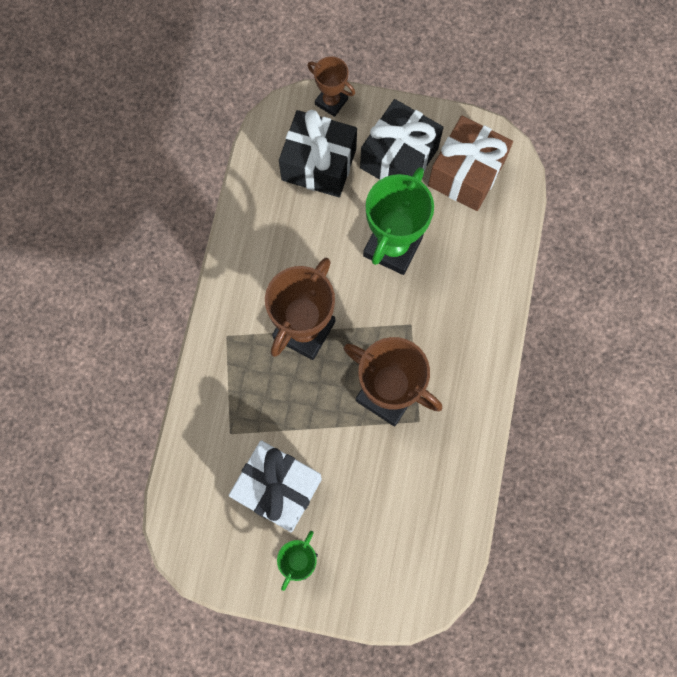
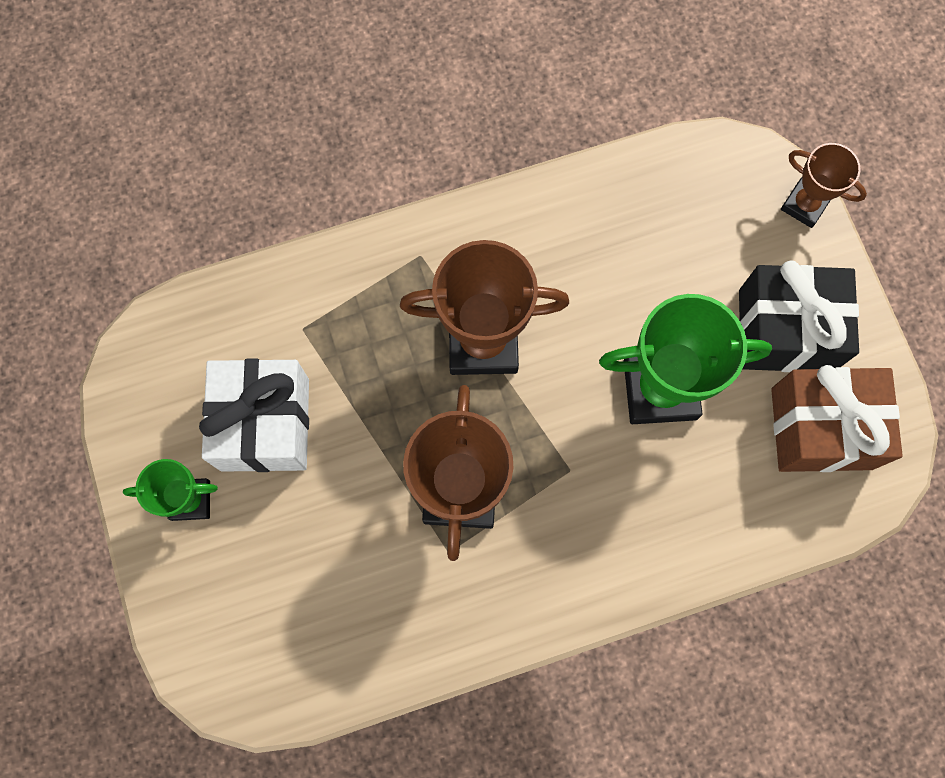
camera: 60 degrees right, 0 degrees up
black gift [279,110,357,197] -> none
brown trophy [307,56,355,117] -> brown trophy turned 60 degrees counterclockwise [781,143,867,228]

